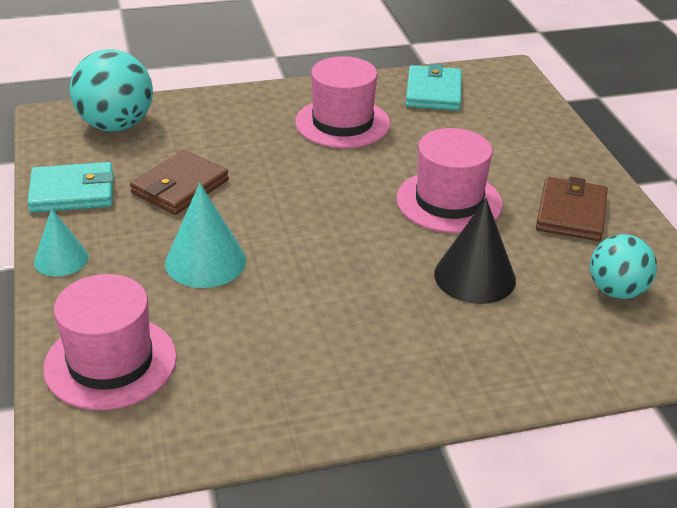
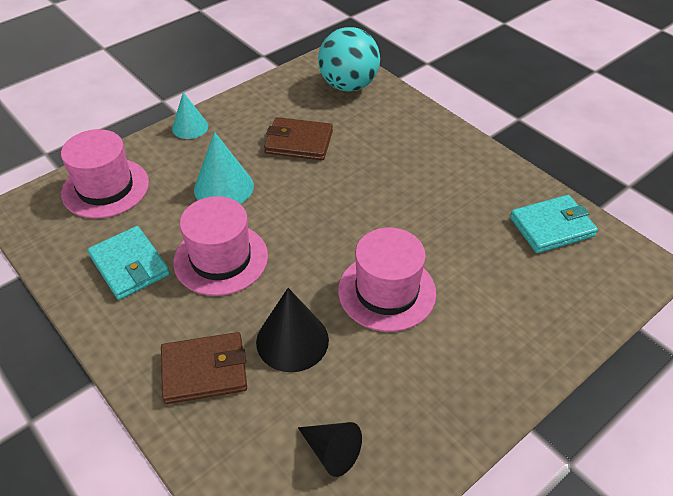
camera: 65 degrees right, 10 degrees up
turquoise wallet [27,162,114,213] -> turquoise wallet moved to [87,226,170,300]
pink hat [295,56,390,148] -> pink hat moved to [173,196,268,296]
brown wallet [536,176,608,241] -> brown wallet moved to [161,332,247,404]
turquoise ball [590,234,657,299] -> black cone [298,422,362,477]

